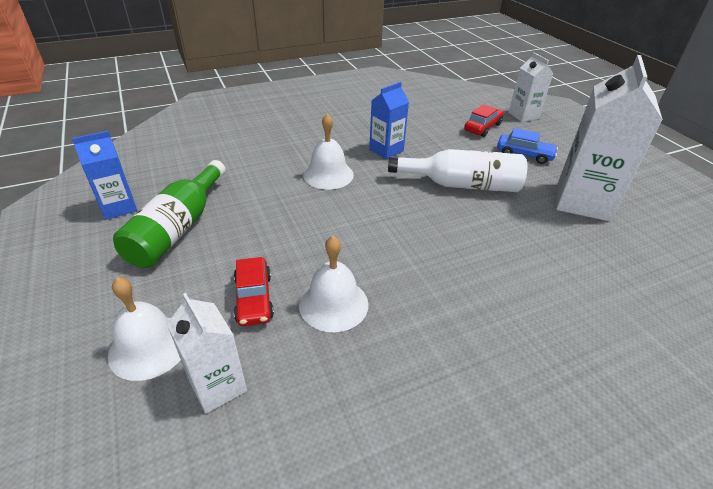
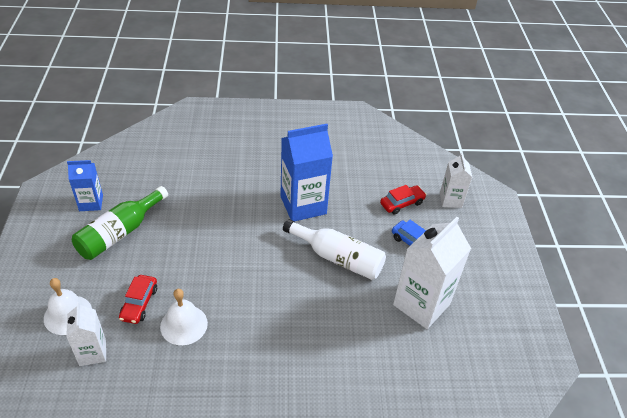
camera: 20 degrees right, 5 degrees up
white bell [303,113,354,189] -> none
blue carton [369,82,409,159] -> blue carton [280,124,333,222], size x1.78

